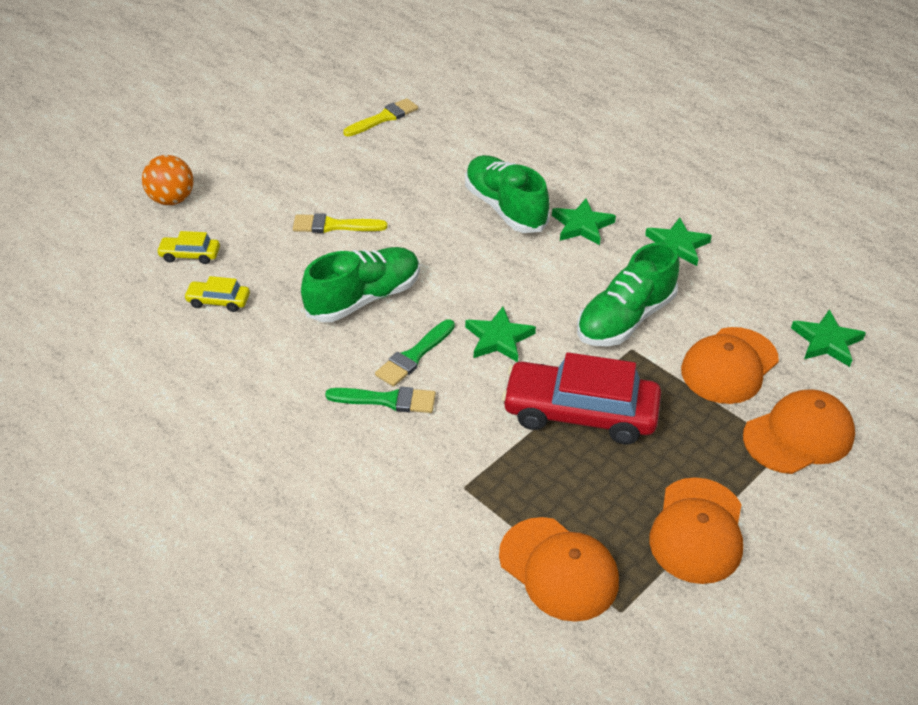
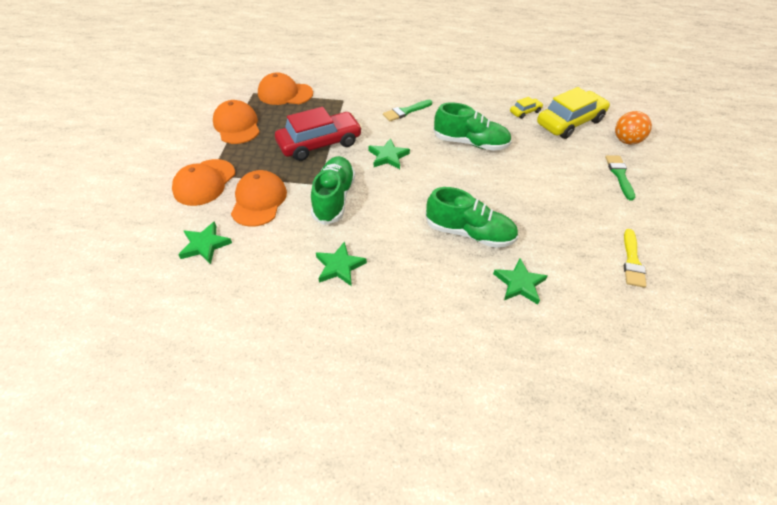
camera: 140 degrees right, 5 degrees up
yellow car [156,231,220,264] -> yellow car [537,87,610,139], size x2.22
yellow brush [293,213,388,233] -> none
green shoe [301,247,420,322] -> green shoe turned 90 degrees counterclockwise [433,102,512,151]
green brush [375,319,455,387] -> green brush moved to [605,155,635,201]
green star [552,199,616,245] -> green star moved to [493,258,547,305]

